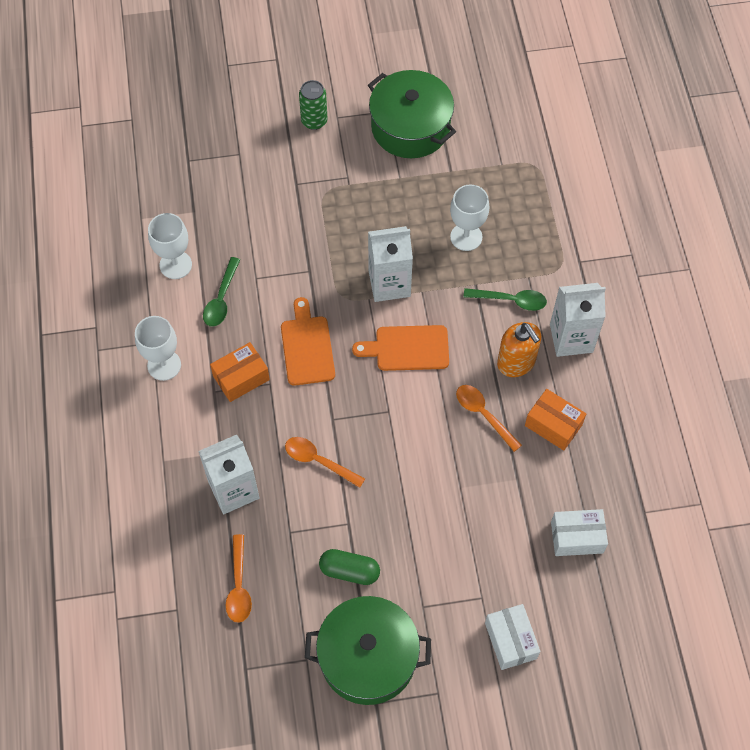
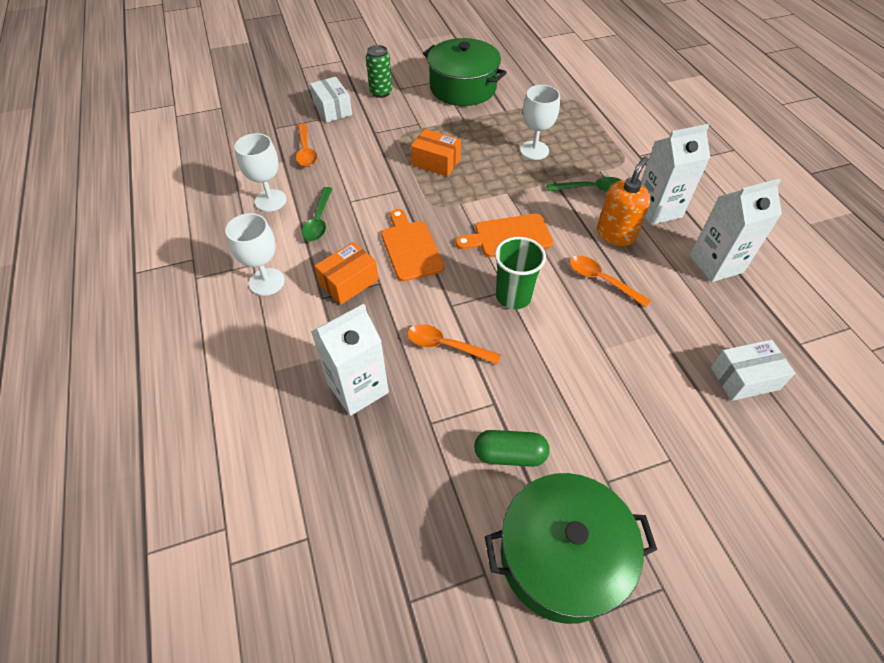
camera: 10 degrees left, 10 degrees down
orange spoon [226,534,252,623] -> orange spoon moved to [296,124,317,167]
white carton [368,226,413,302] -> white carton moved to [689,178,782,282]
white box [485,604,540,670] -> white box moved to [310,77,352,123]
orange soap dispenser [497,322,541,377] -> orange soap dispenser turned 105 degrees counterclockwise [597,156,651,246]
orange box [525,389,586,451] -> orange box moved to [411,129,461,177]
none -> green cup [495,237,546,309]

